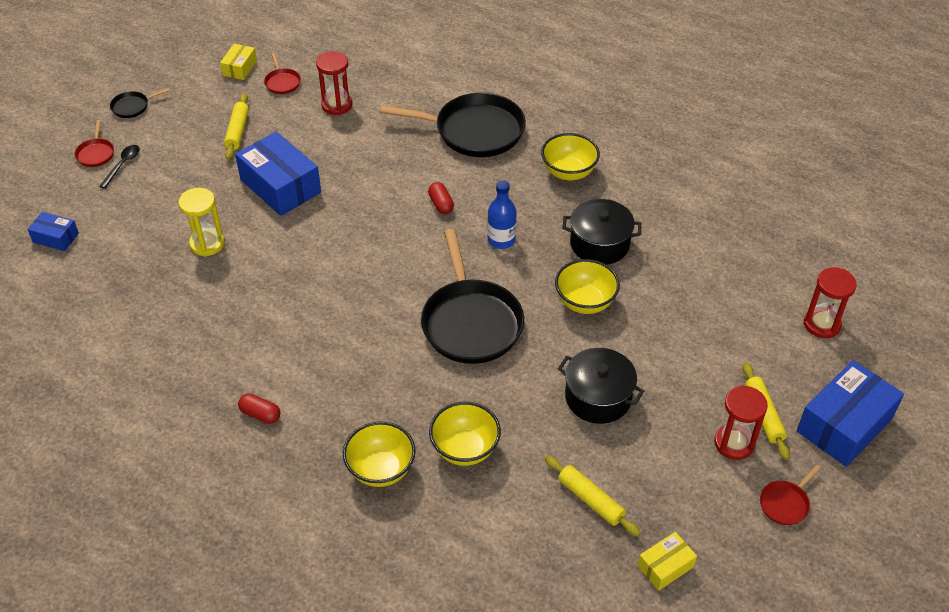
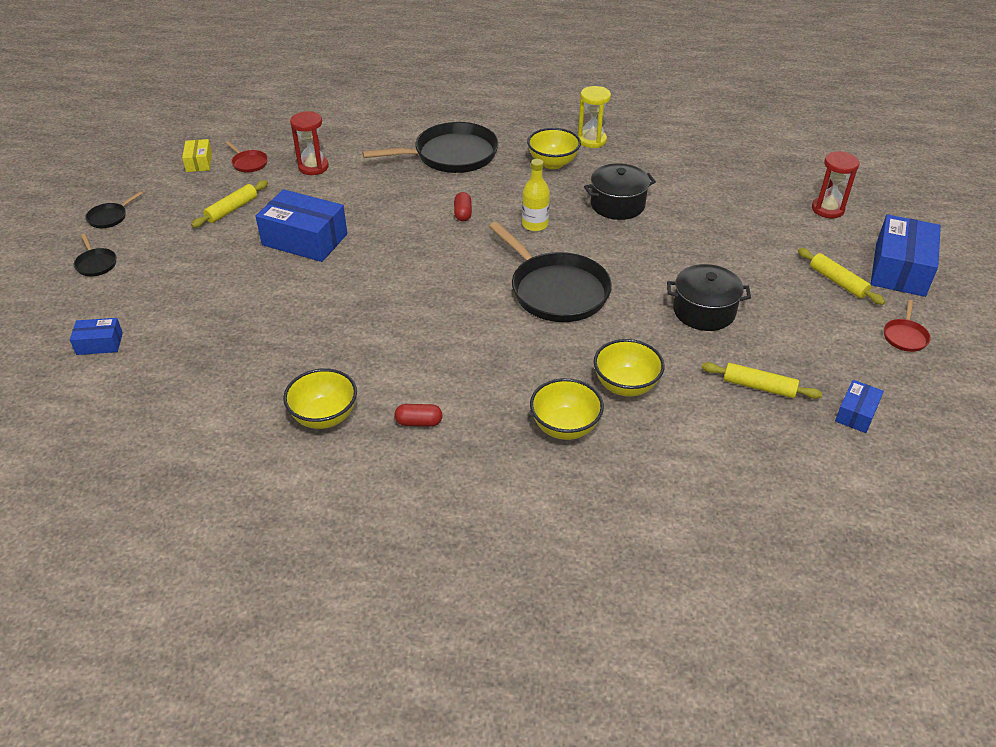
camera: 25 degrees left, 5 degrees down
red pan [75,120,114,167] -> black pan [74,234,116,276]
black spoon [99,145,140,189] -> none
yellow hourglass [178,188,225,257] -> yellow hourglass moved to [578,86,611,148]
yellow rolling pin [224,93,249,160] -> yellow rolling pin turned 60 degrees clockwise [191,180,268,228]
red capsule [428,182,454,214] -> red capsule turned 45 degrees clockwise [454,192,472,221]
blue bottle [487,180,517,249] -> yellow bottle [522,159,550,231]
yellow bowl [555,259,620,314] -> yellow bowl moved to [283,368,357,429]
yellow box [638,532,697,591] -> blue box [835,380,884,433]
red hourglass [714,385,768,460] -> none

